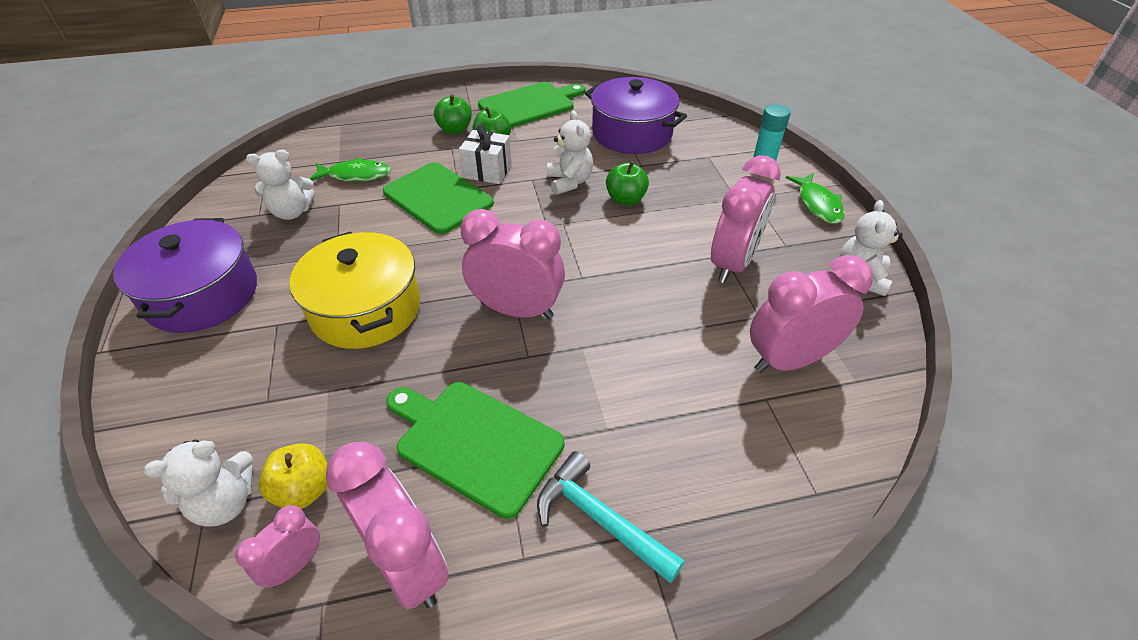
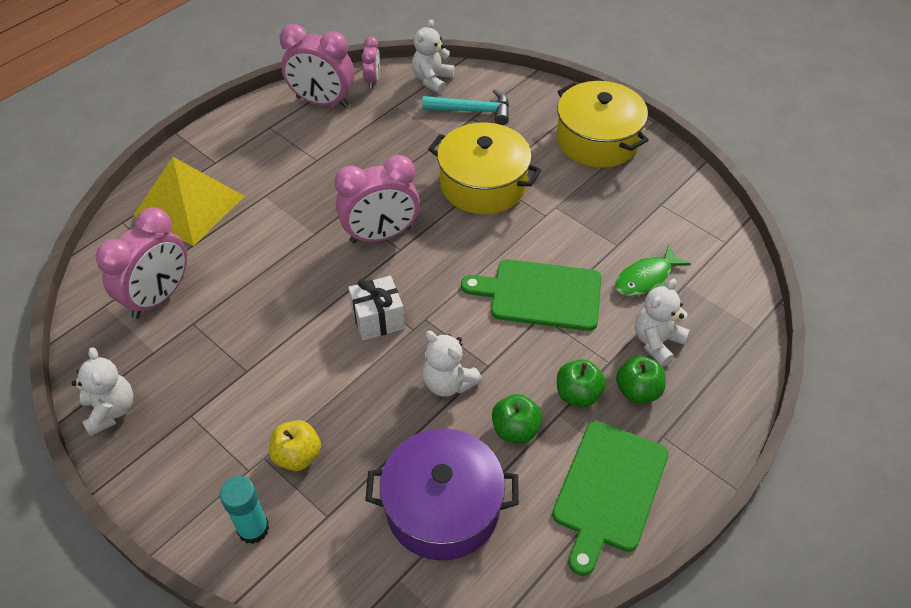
camera: 145 degrees right, 5 degrees up
purple pot [113,218,257,333] -> yellow pot [557,81,649,168]
white teddy bear [246,150,315,220] -> white teddy bear moved to [635,279,689,366]
yellow apple [259,443,328,509] -> yellow apple moved to [269,420,321,471]
green cutting board [386,382,564,519] -> none
white gift [459,124,512,184] -> white gift moved to [348,276,405,341]
turquoise hammer [537,451,685,583] -> turquoise hammer moved to [422,89,509,125]
green apple [606,161,649,205] -> green apple moved to [492,394,542,443]
pink clock [711,155,781,283] -> none
green fish [786,173,845,224] -> none
none -> yellow pyramid [133,157,244,246]

